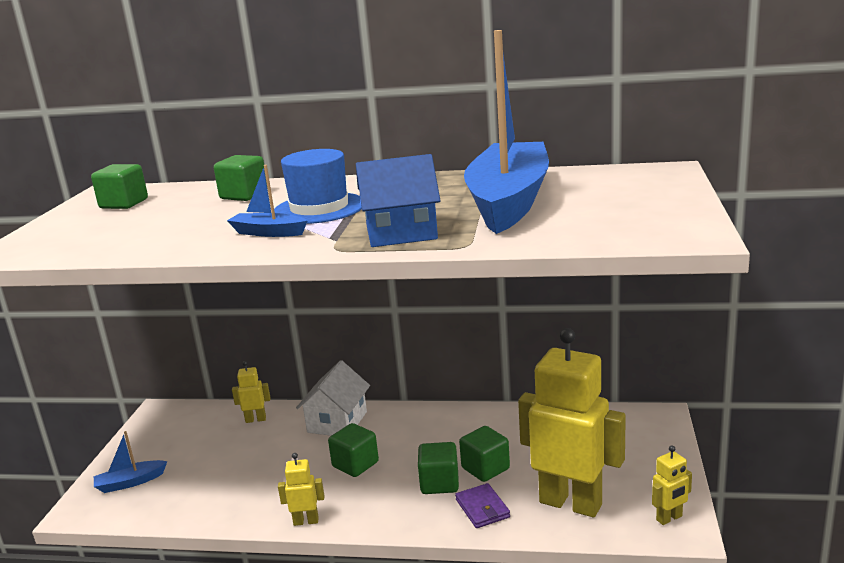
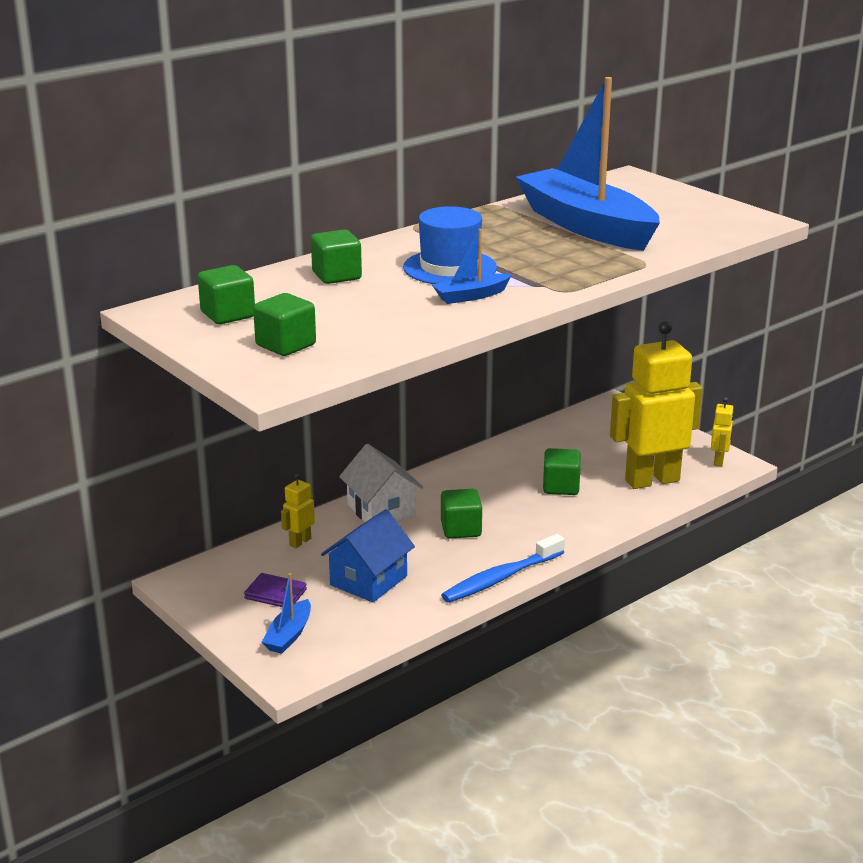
camera: 50 degrees left, 5 degrees up
yellow robot [278,453,324,526] -> blue toothbrush [441,534,565,603]
blue house [356,154,440,247] -> blue house moved to [321,509,415,602]
green cube [418,442,459,494] -> green cube moved to [253,293,316,356]
purple wallet [455,483,510,528] -> purple wallet moved to [244,573,307,607]

